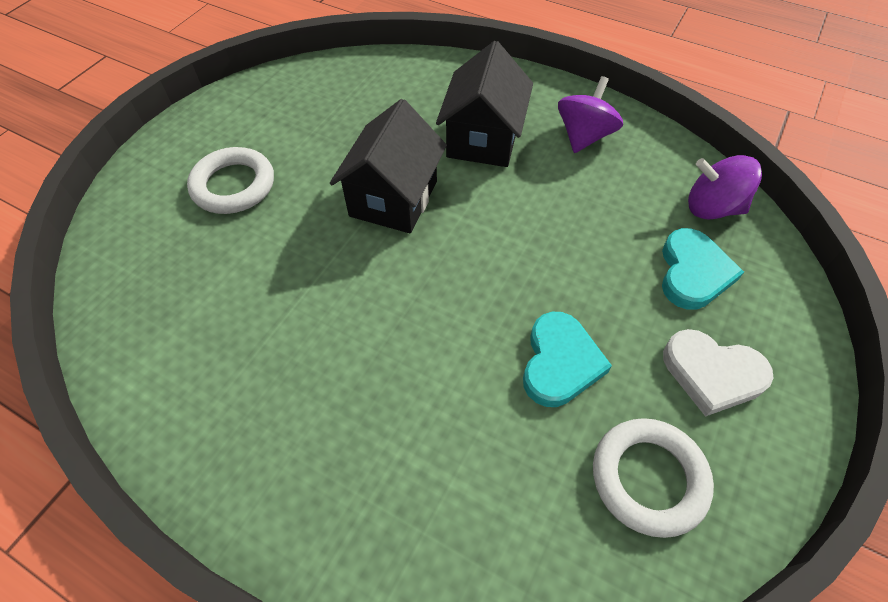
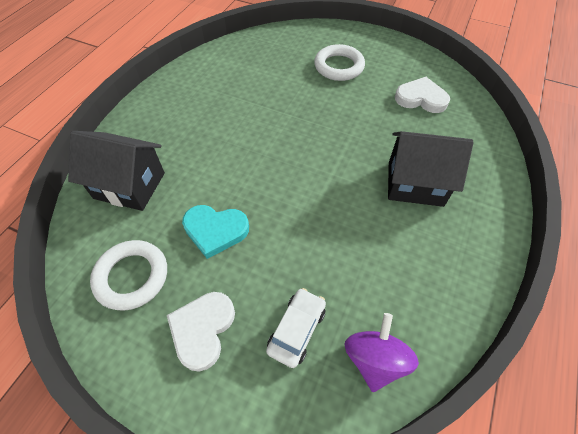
camera: 85 degrees right, 0 degrees up
black house [330,99,447,233] -> black house moved to [68,131,165,211]
purple spinning top [558,76,623,153] -> none
turquoise heart [662,228,744,310] -> white car [266,288,326,368]
none -> white heart [395,77,450,113]

